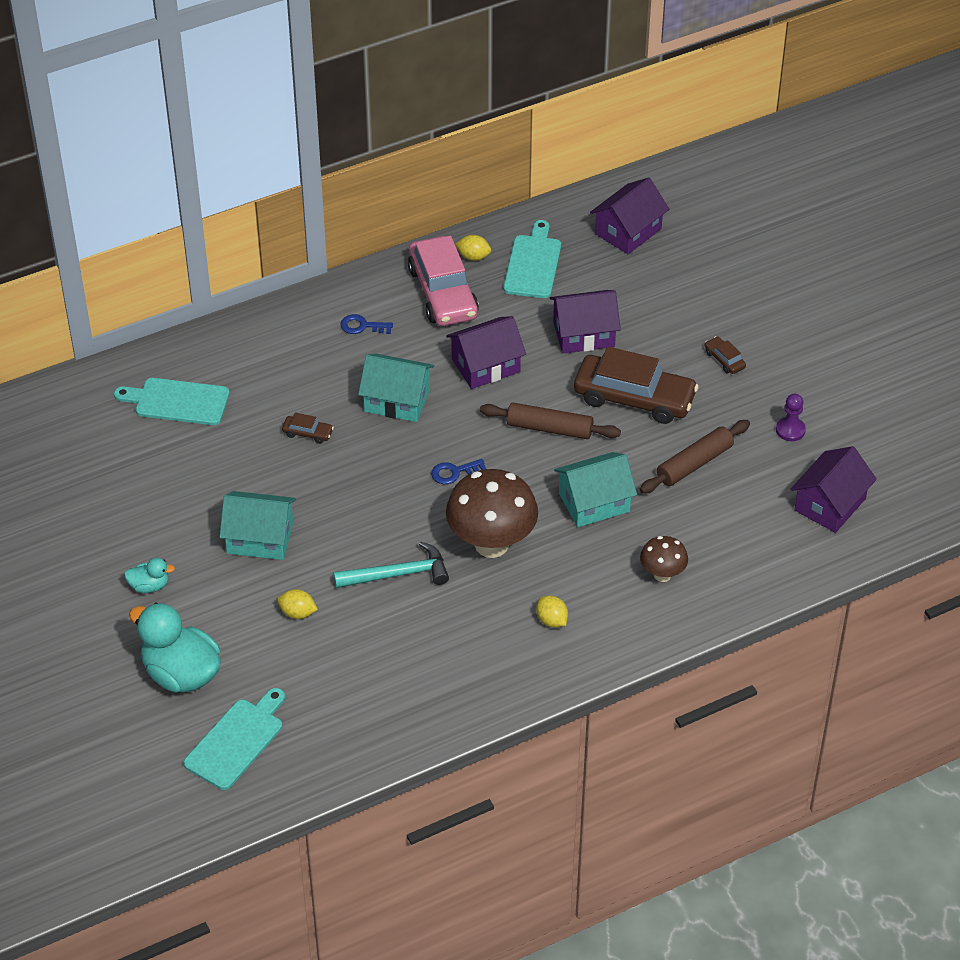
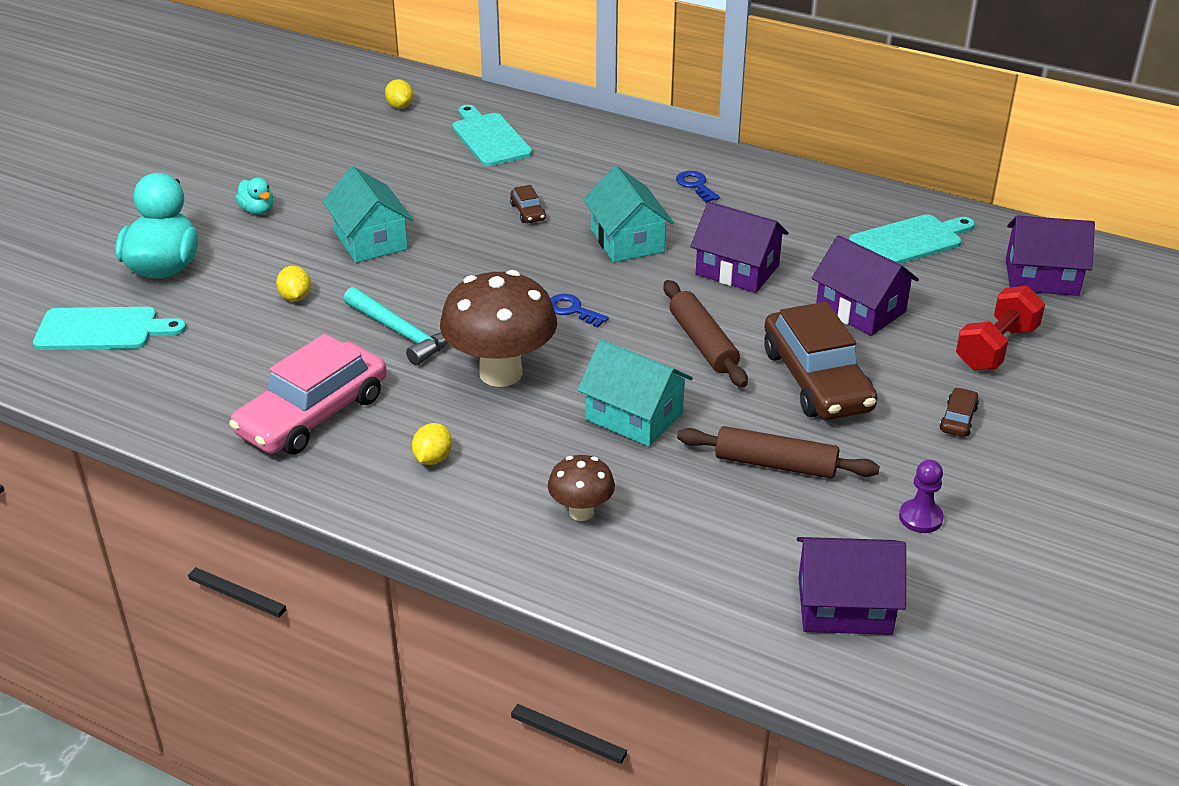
camera: 55 degrees right, 10 degrees down
pink car [408,236,479,326] -> pink car moved to [229,334,387,455]
yellow lemon [455,235,491,261] -> yellow lemon moved to [385,79,413,109]
none -> red dumbbell [956,286,1045,370]

